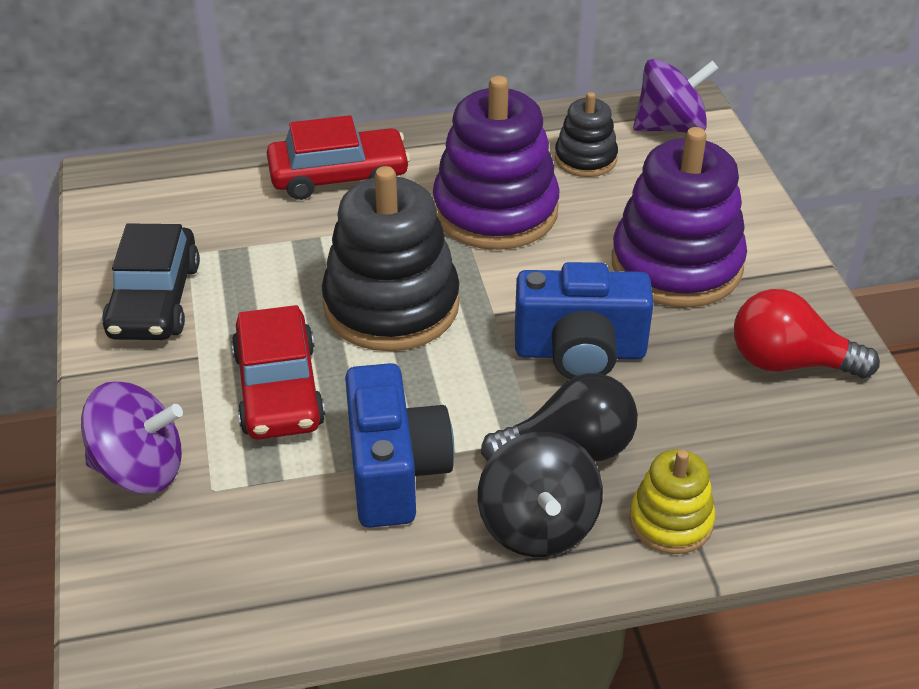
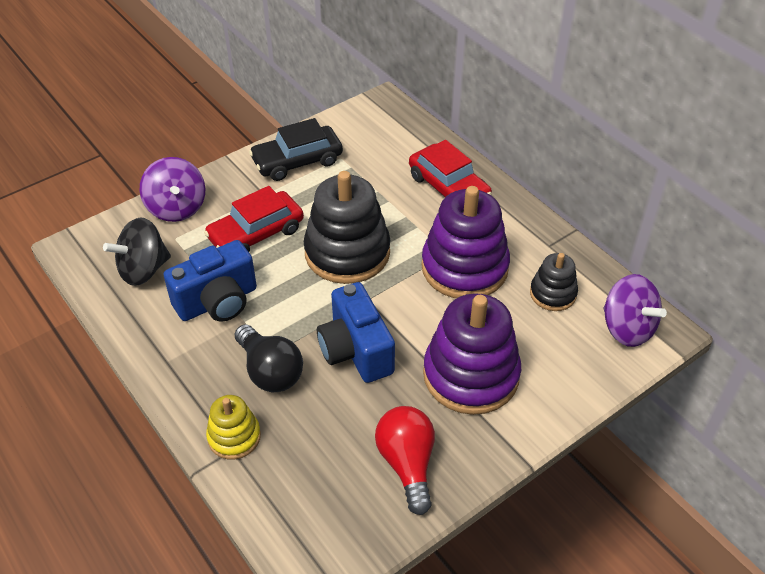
camera: 65 degrees right, 5 degrees up
black spinning top [478,432,603,557] -> black spinning top moved to [103,217,171,286]

